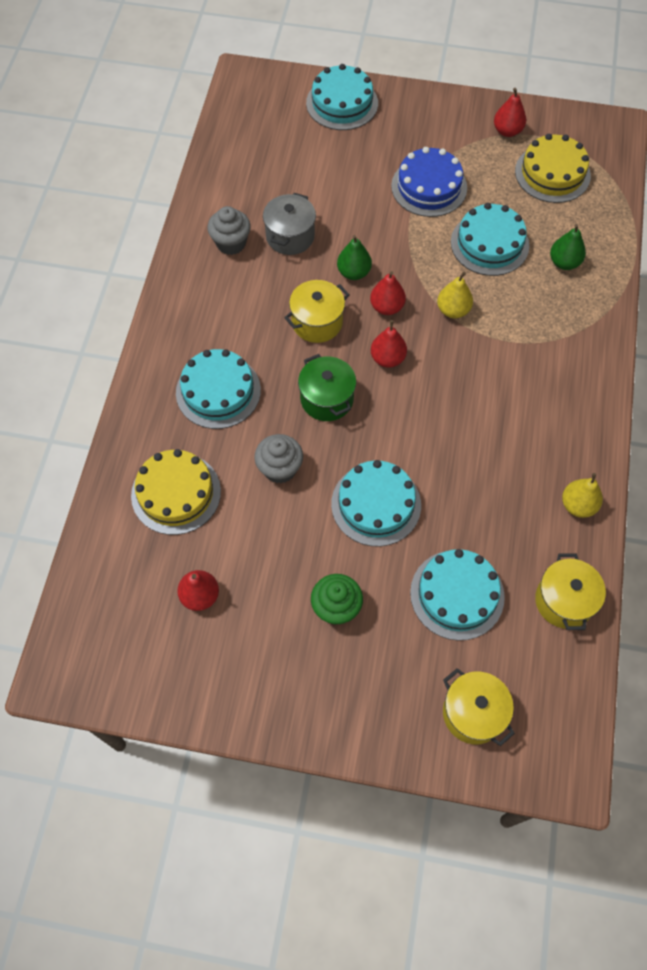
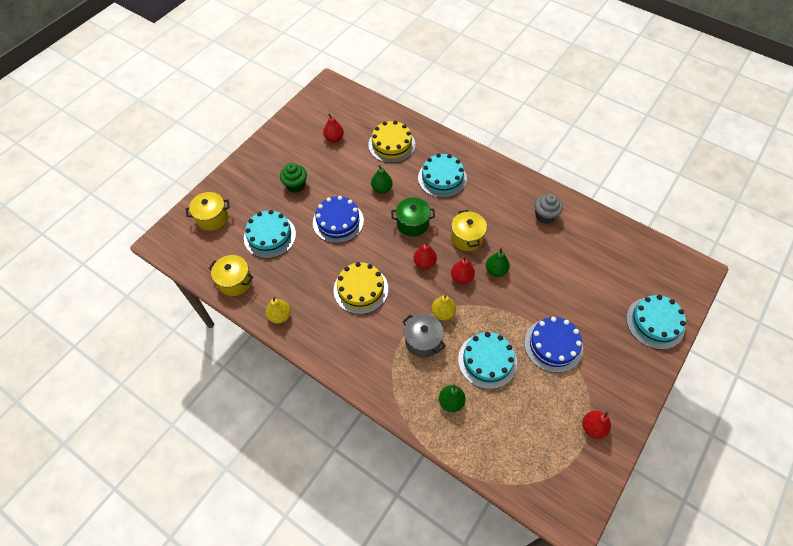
camera: 115 degrees right, 5 degrees down
grey cupcake [254,434,303,483] -> green pear [371,165,393,193]
grey pot [263,193,316,255] -> grey pot moved to [403,314,446,358]
turquoise cake [331,460,421,547] -> blue cake [313,196,364,243]
yellow cake [515,134,591,203] -> yellow cake moved to [334,262,388,314]

